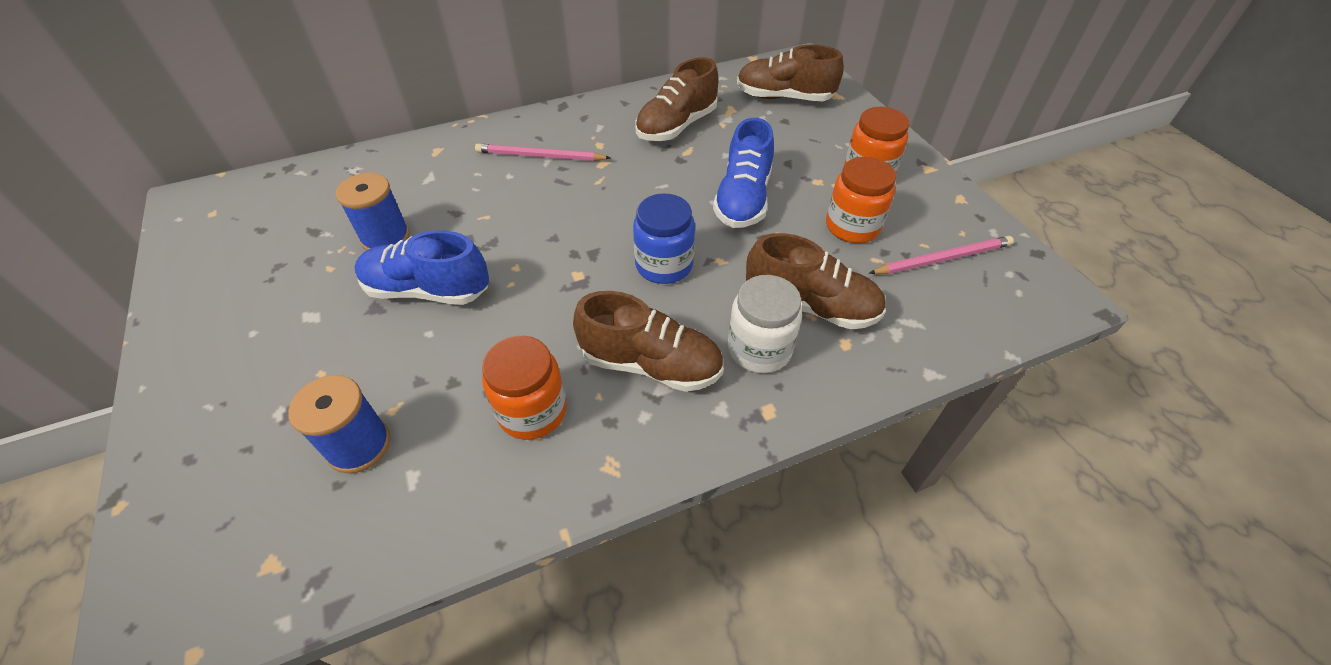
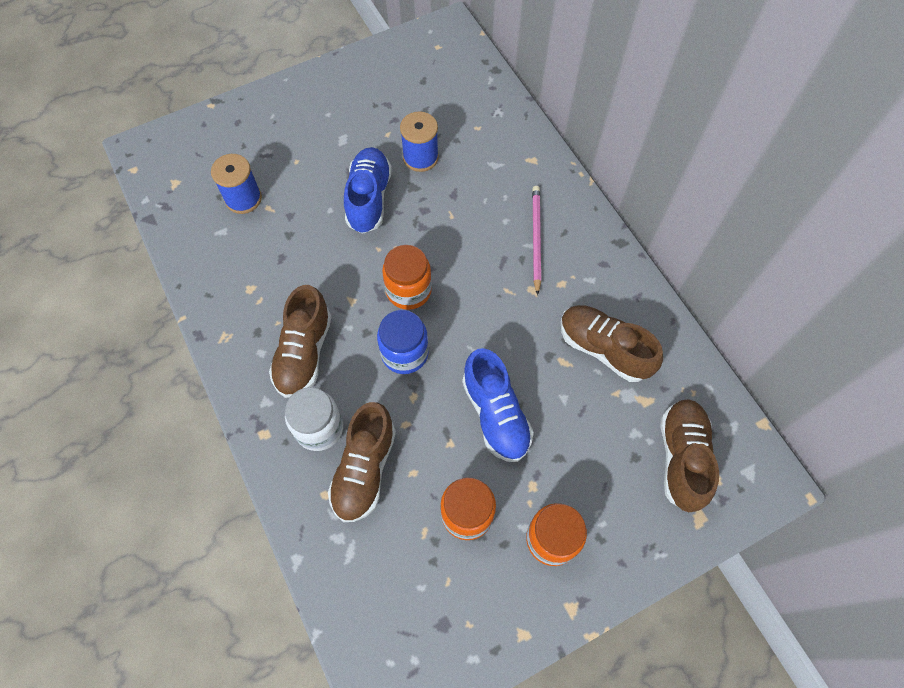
camera: 85 degrees right, 15 degrees up
orange jar [482,336,567,440] -> orange jar moved to [382,245,432,310]
blue shoe [713,118,774,228] -> blue shoe turned 120 degrees counterclockwise [462,348,534,462]
pink pencil [869,236,1014,274] -> none

